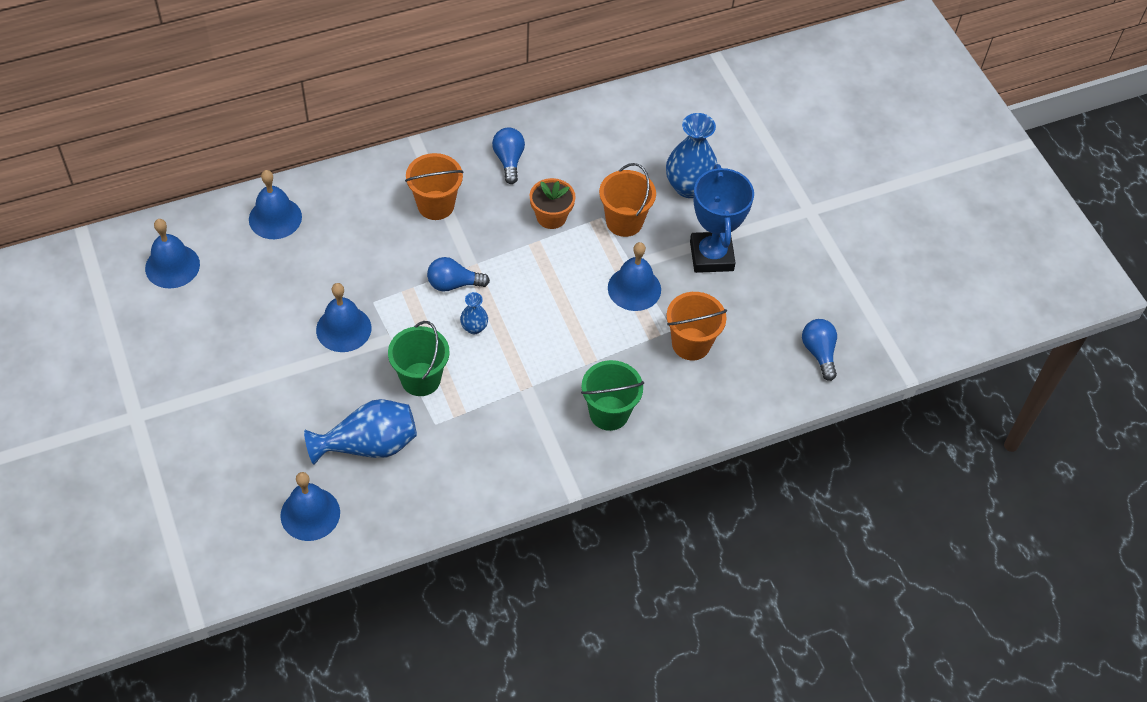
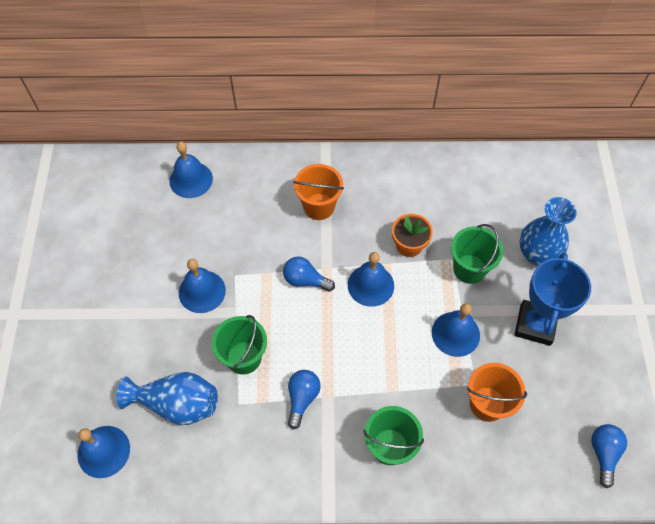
camera: 25 degrees right, 5 degrees up
blue bell [145,219,200,289] -> blue bell moved to [348,252,394,307]
blue vase [460,292,488,334] -> none
blue light bulb [492,128,525,184] -> blue light bulb moved to [288,370,321,429]
orange bucket [599,163,656,237] -> green bucket [451,224,503,284]

